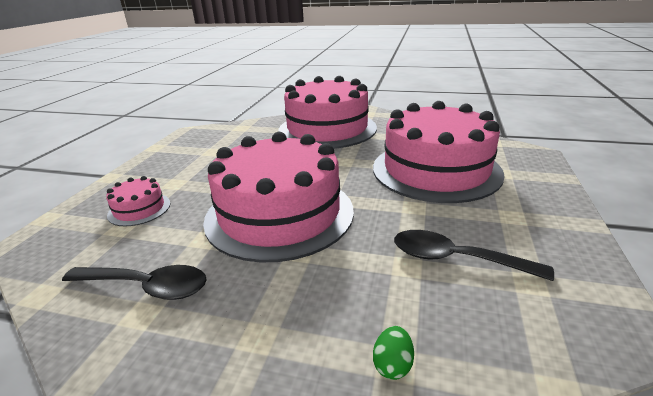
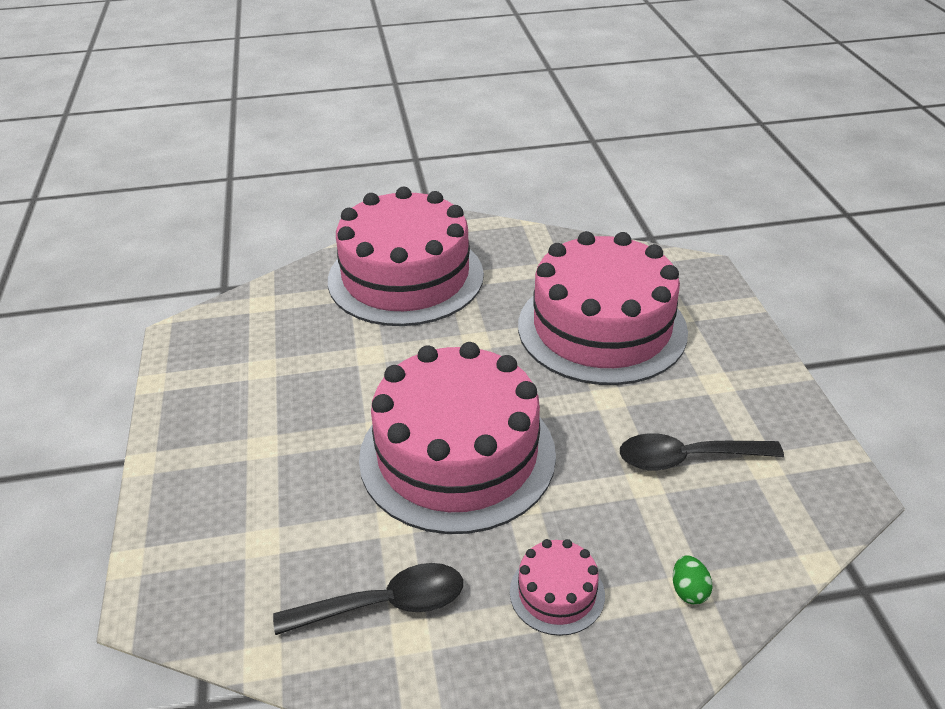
camera: 25 degrees left, 10 degrees up
pink cake [106,176,171,226] -> pink cake moved to [510,539,605,636]

